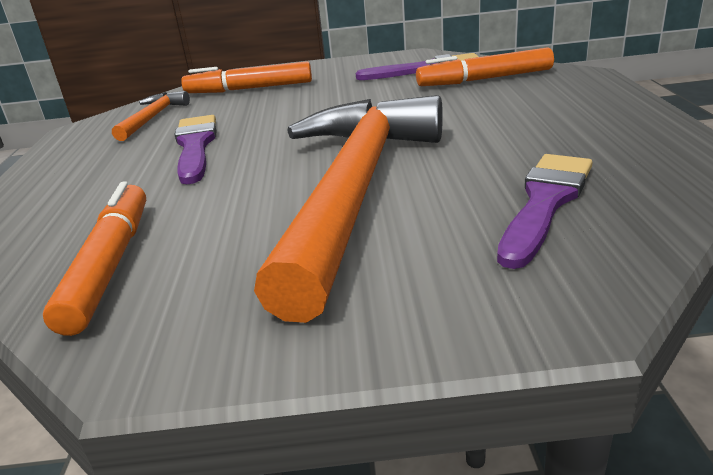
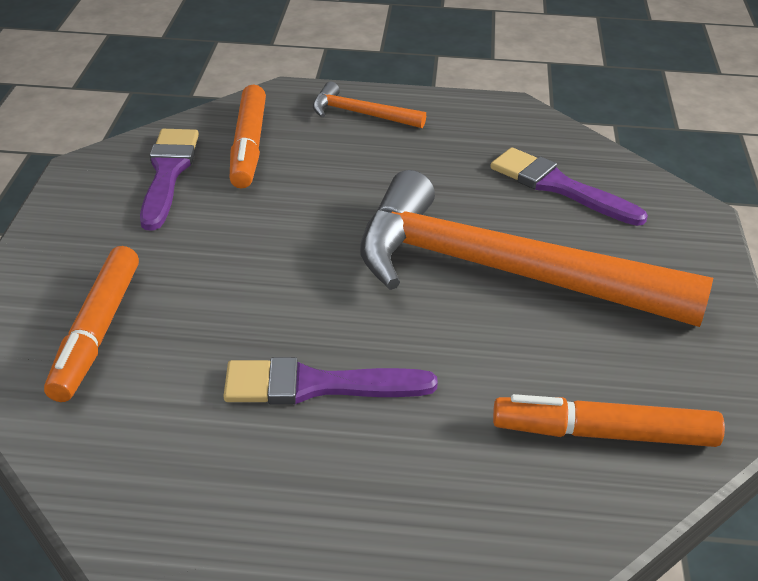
camera: 85 degrees left, 10 degrees up
orange hammer [112,91,190,141] -> orange hammer moved to [313,82,426,128]

